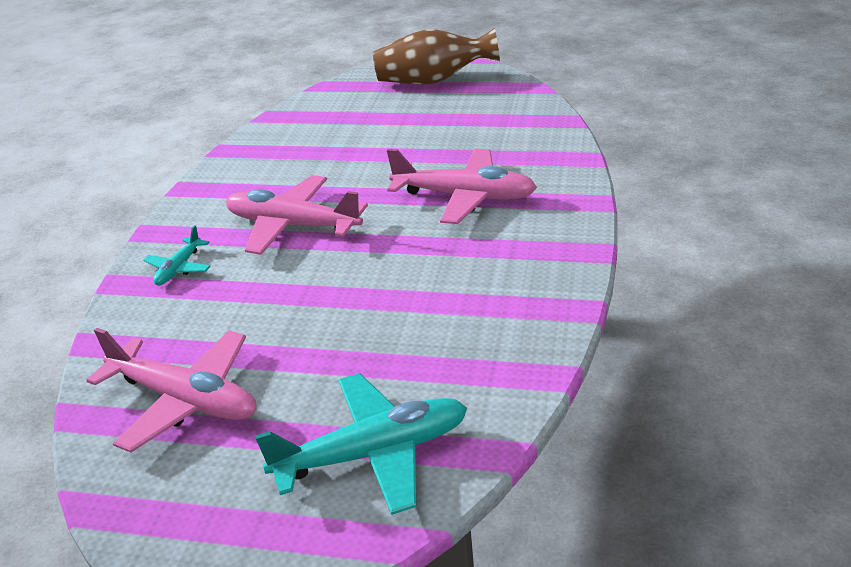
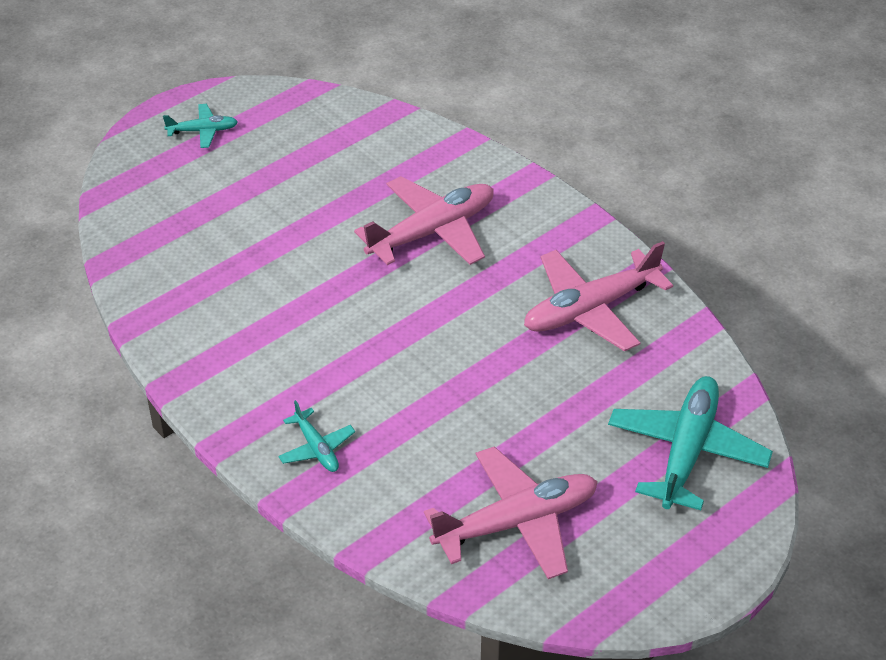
camera: 55 degrees left, 10 degrees up
pink plane [226,175,368,255] -> pink plane moved to [524,241,673,351]
brown vase [373,28,500,85] -> turquoise plane [163,104,238,148]

